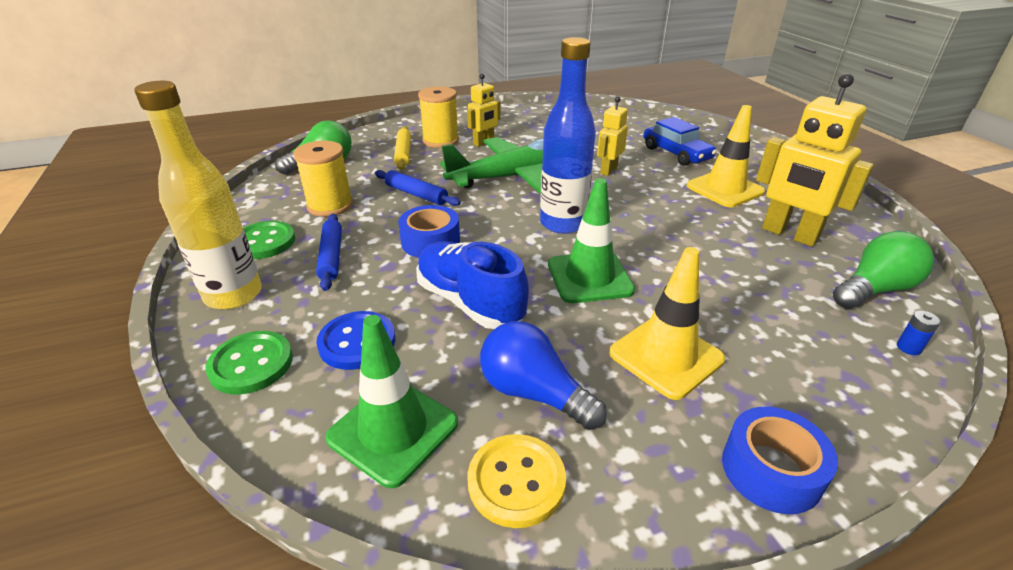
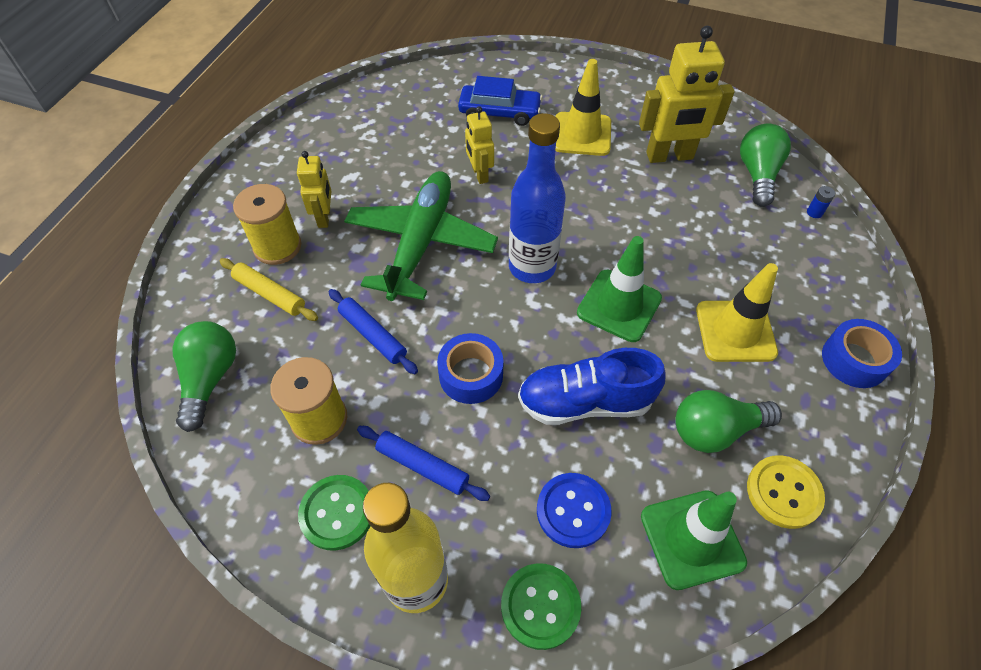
camera: 50 degrees left, 20 degrees up
blue rolling pin [375,170,461,206] -> blue rolling pin turned 60 degrees clockwise [329,289,418,374]
blue light bulb [480,321,607,430] -> green light bulb [675,390,782,453]

